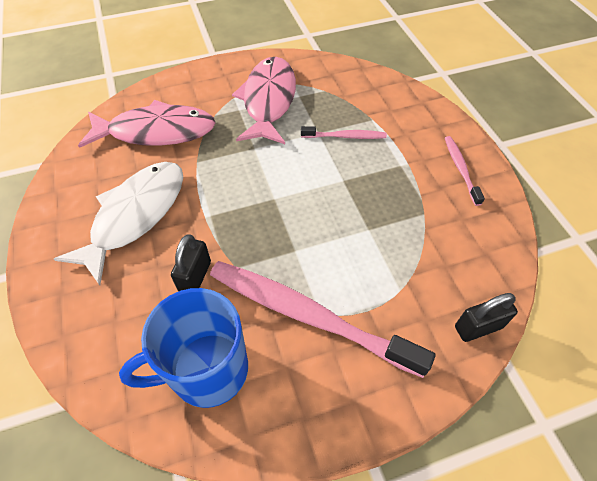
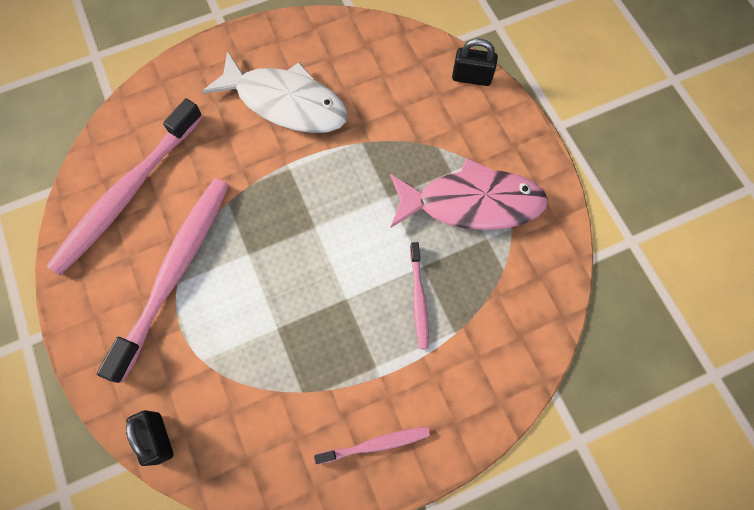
camera: 85 degrees right, 15 degrees up
pink fish [78,100,216,148] -> none
blue mug [119,288,248,408] -> pink toothbrush [47,98,203,276]
black padlock [171,234,211,292] -> black padlock moved to [452,39,498,86]

